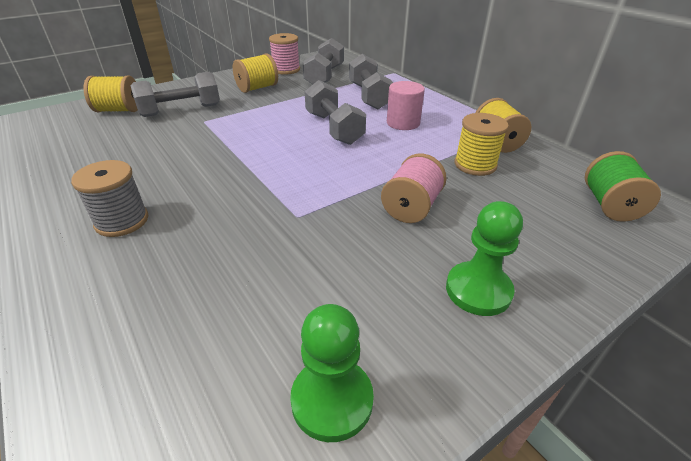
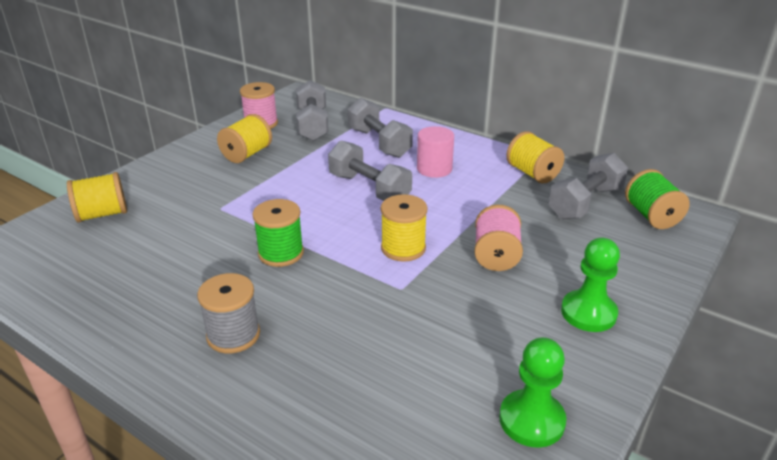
camera: 20 degrees left, 5 degrees down
grey dumbbell [130,72,220,117] -> grey dumbbell moved to [548,153,628,220]
yellow spool [455,113,509,176] -> yellow spool moved to [381,194,428,262]
none -> green spool [252,199,304,267]

